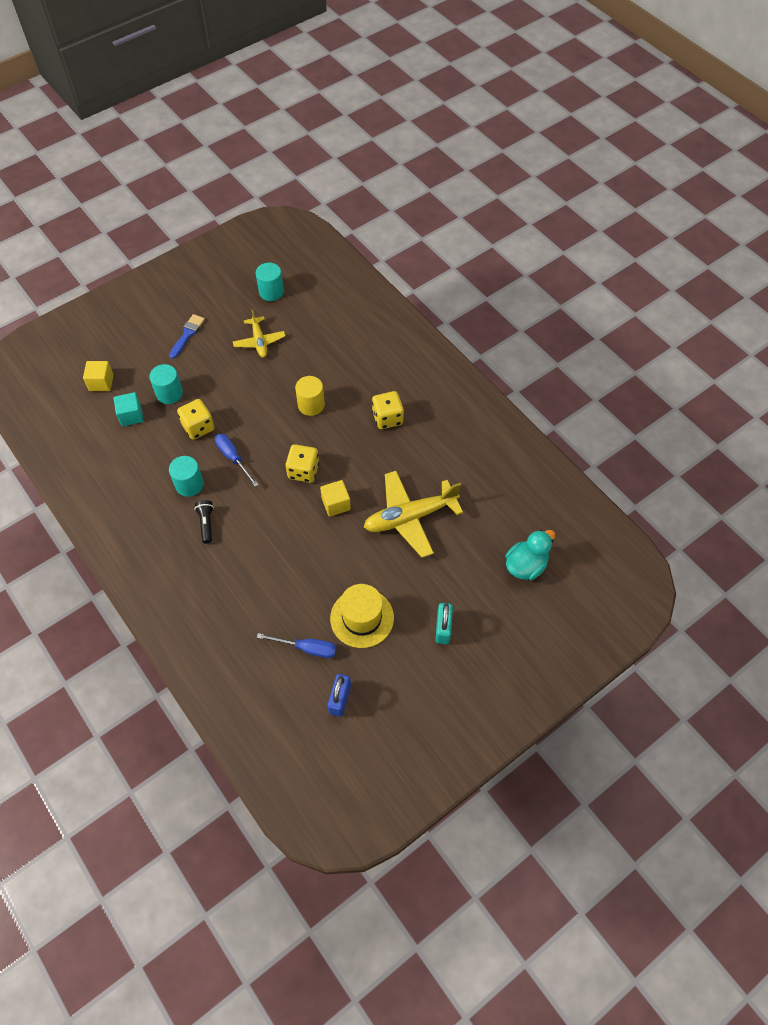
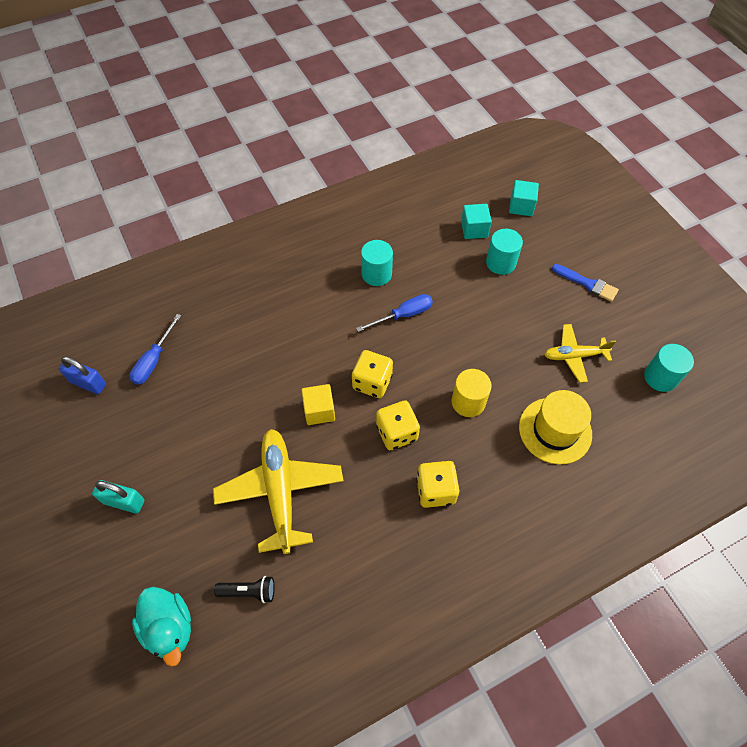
camera: 100 degrees right, 0 degrees up
yellow cube [83,361,114,391] -> turquoise cube [509,180,539,216]
yellow dice [177,399,214,440] -> yellow dice moved to [376,400,420,450]
black flashlight [195,500,214,544] -> black flashlight moved to [214,576,275,603]
yellow hat [330,584,394,648] -> yellow hat moved to [519,390,592,465]

